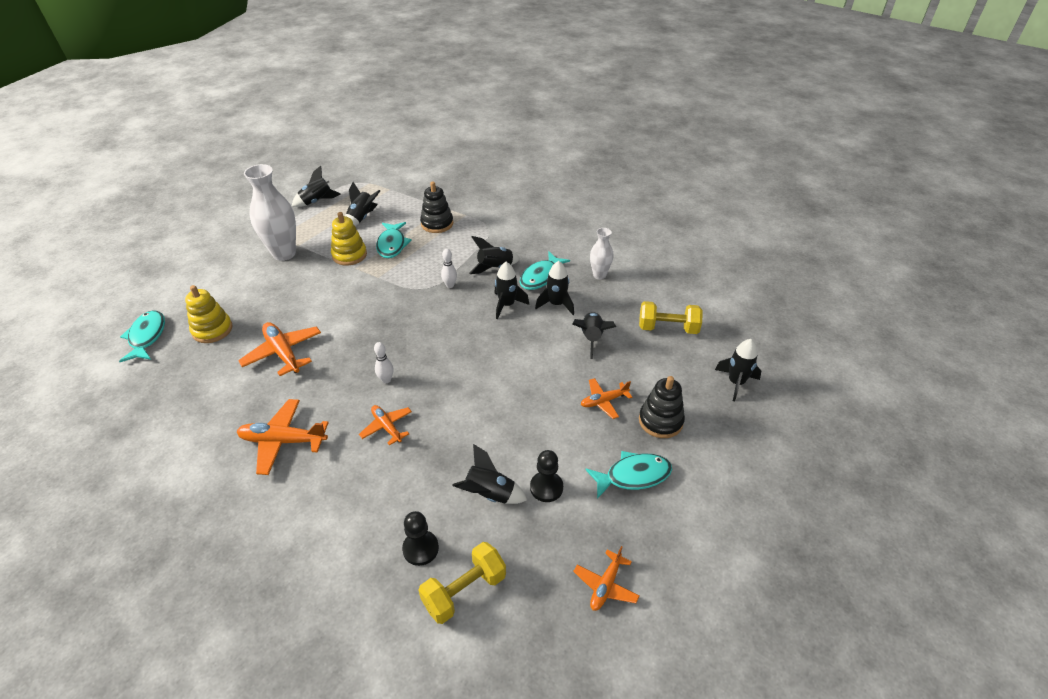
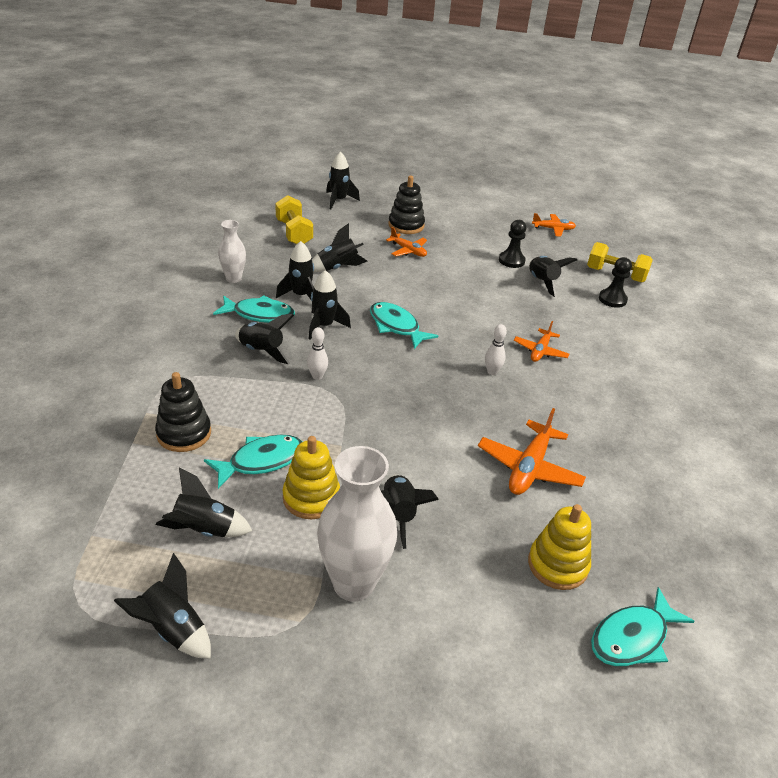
camera: 120 degrees left, 5 degrees down
orange plane [236,399,329,475] -> none
turquoise fish [586,451,672,499] -> turquoise fish moved to [370,302,438,349]
none -> black rocket [381,475,439,549]

